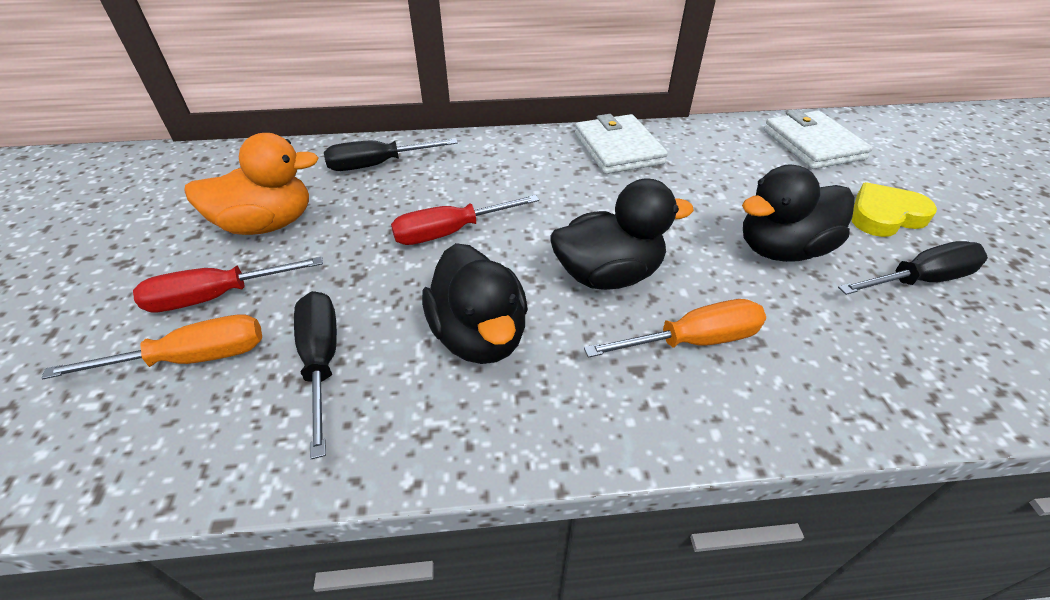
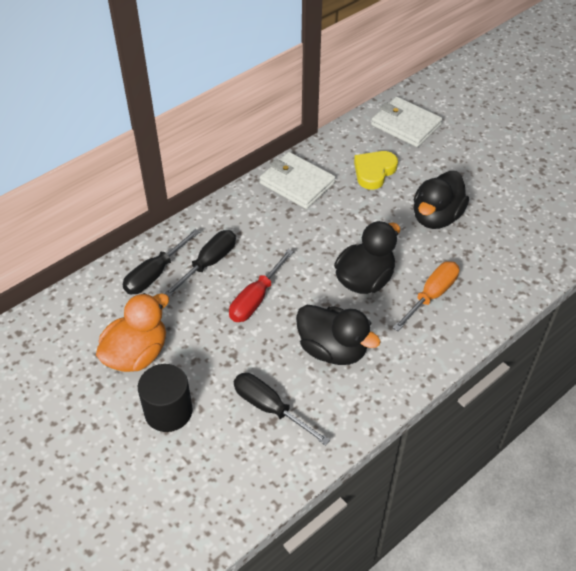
camera: 35 degrees left, 5 degrees up
orange screwdriver [41,314,262,379] -> none
red screwdriver [133,256,323,313] -> black cylinder [138,364,193,432]
black screwdriver [838,241,988,295] -> black screwdriver moved to [164,230,236,297]
yellow heart [852,182,937,237] -> yellow heart moved to [354,151,398,190]

